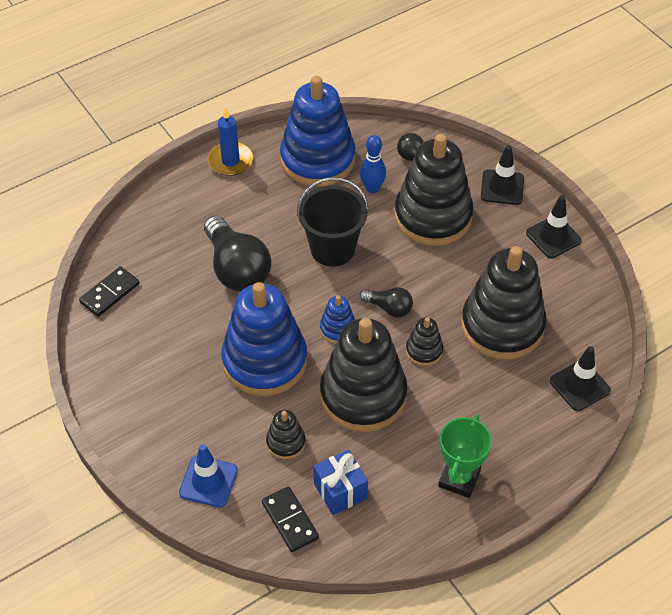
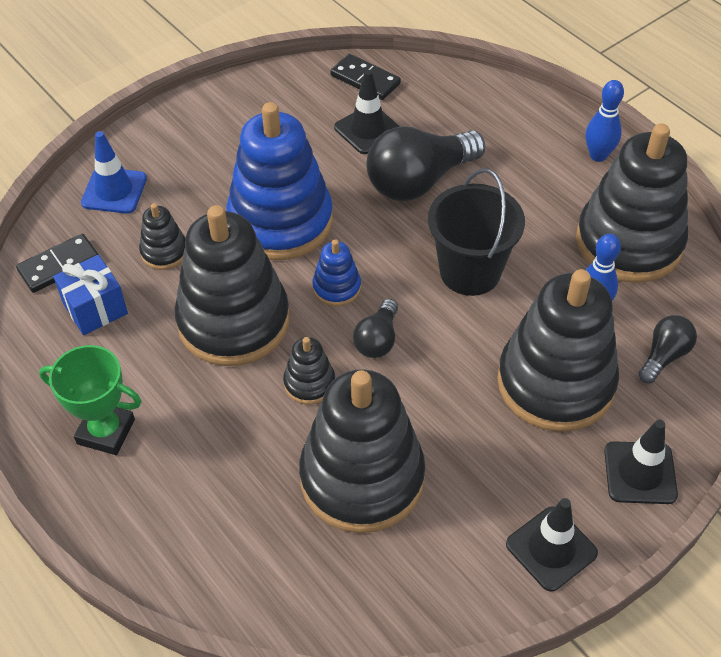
camera: 85 degrees right, 0 degrees up
blue candle [208,106,253,176] -> blue bowling pin [586,80,624,162]
blue stacking toy [280,76,356,187] -> black stacking toy [576,124,688,283]
black traffic cone [550,346,611,411] -> black traffic cone moved to [334,70,399,154]

